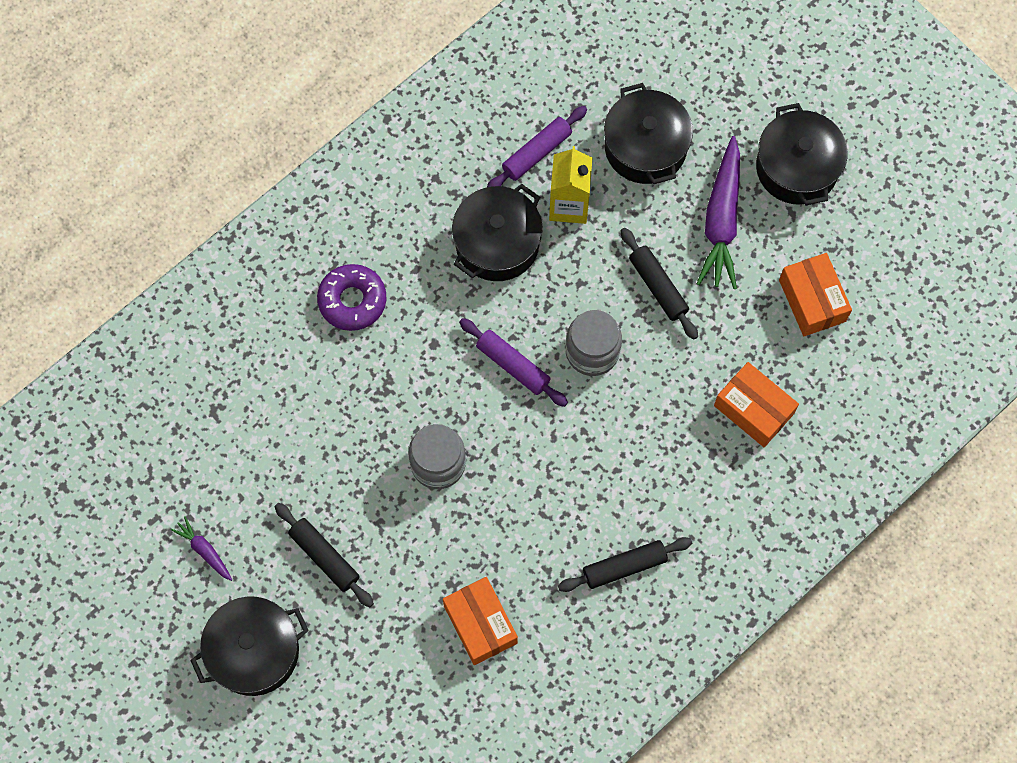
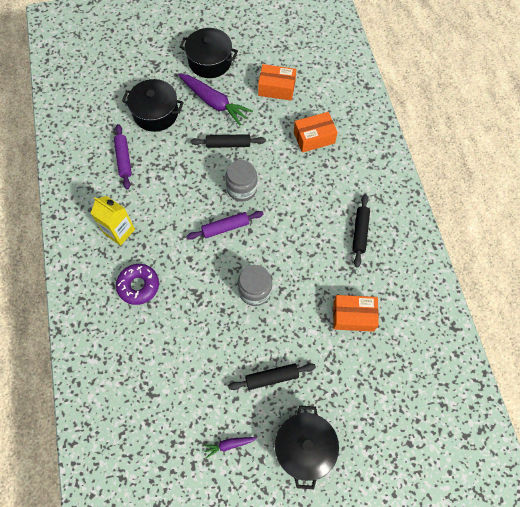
camera: 60 degrees left, 5 degrees down
black pot [452,184,542,281] -> none
yellow carton [549,146,592,224] -> yellow carton moved to [91,196,135,246]

